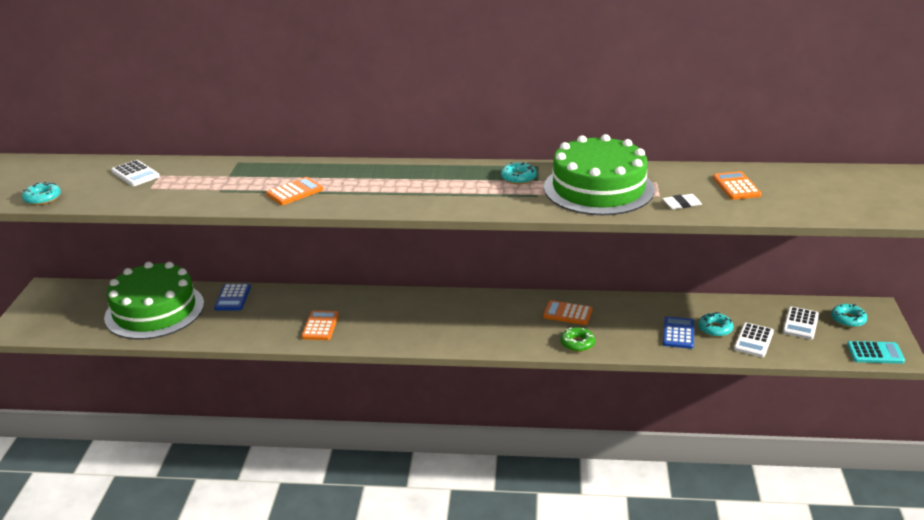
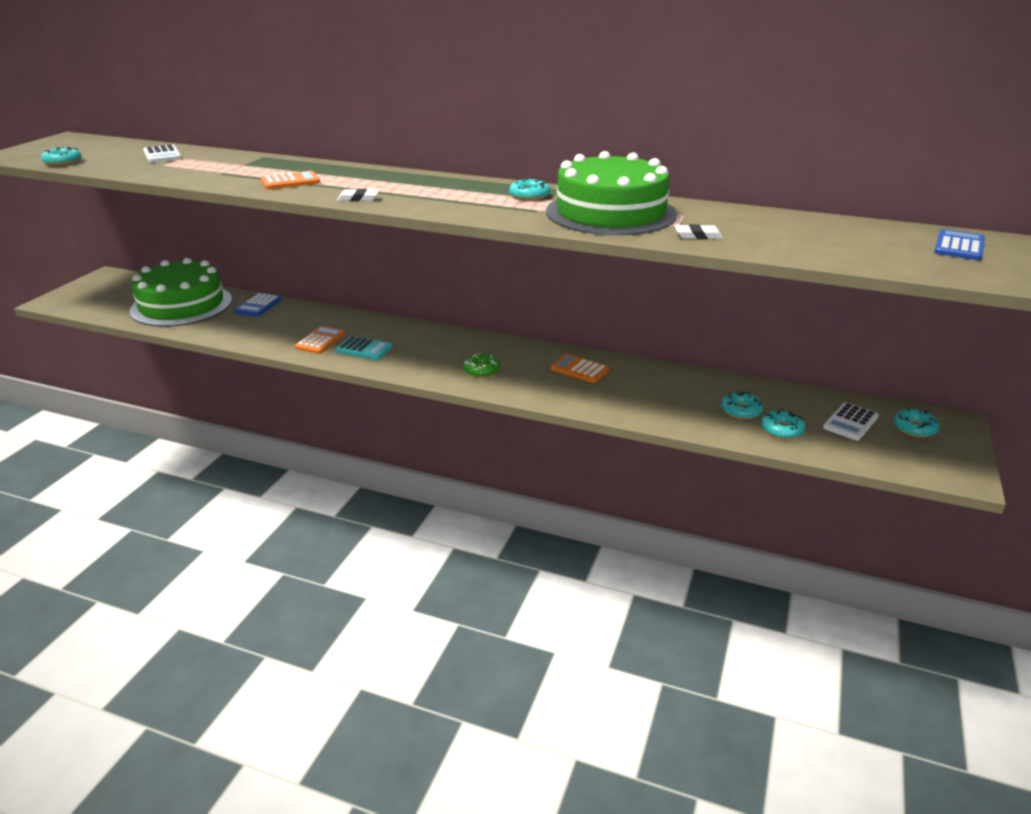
camera: 15 degrees right, 0 degrees up
green donut [561,327,595,352] -> green donut moved to [463,353,501,378]
blue calculator [663,316,694,349] -> blue calculator moved to [934,229,985,260]
orange calculator [713,171,762,200] -> none
white calculator [734,323,774,357] -> turquoise donut [761,409,806,439]
turquoise calculator [847,341,905,364] -> turquoise calculator moved to [336,336,392,360]
none -> white eraser [337,189,379,202]

